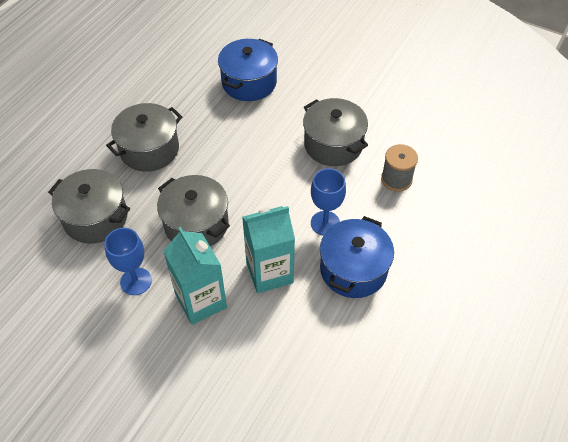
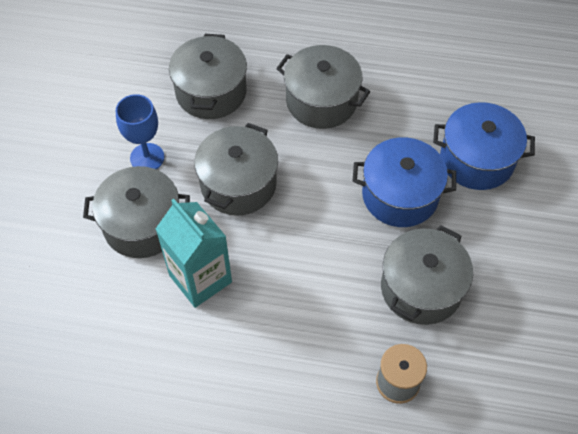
camera: 70 degrees right, 5 degrees up
turquoise carton [163,227,227,325] -> grey pot [83,166,190,258]
blue goblet [311,168,346,236] -> none
blue pot [320,216,394,298] -> blue pot moved to [353,137,456,227]

